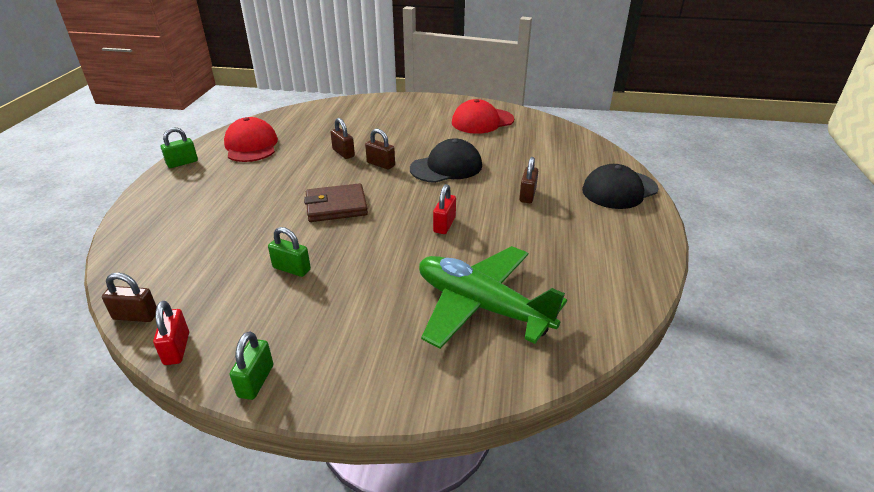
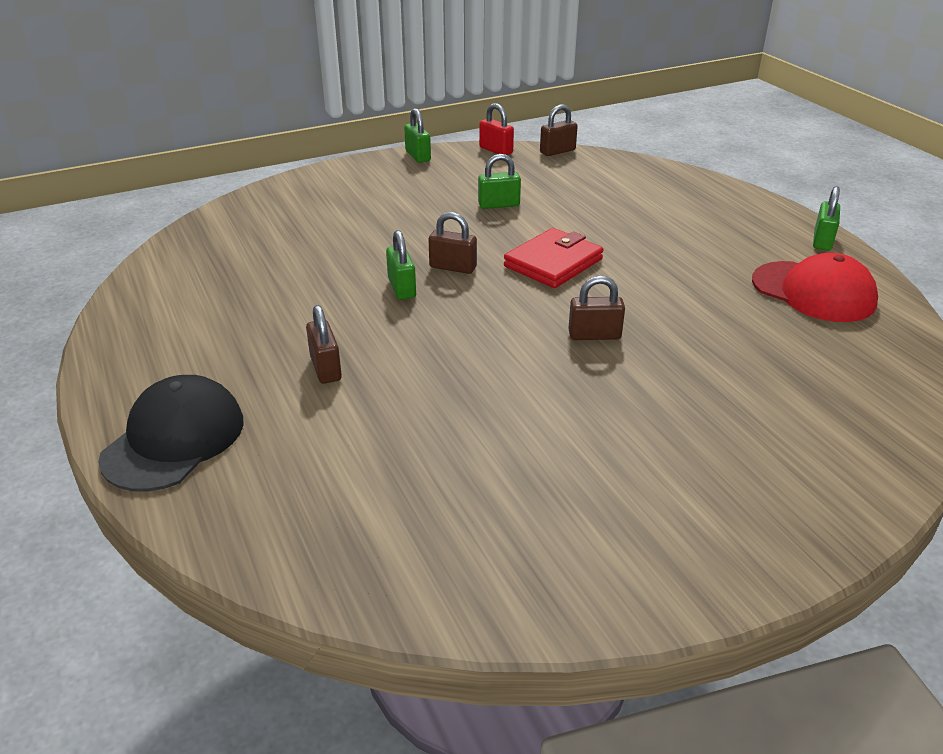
camera: 145 degrees right, 0 degrees up
brown wallet [304,183,368,222] -> red wallet [504,228,603,288]
brown padlock [330,118,355,159] -> brown padlock moved to [429,212,477,274]
black cap [410,138,482,183] -> none
green plane [419,246,567,349] -> none
red padlock [433,184,456,234] -> green padlock [386,230,416,300]
red cap [452,99,514,134] -> none

